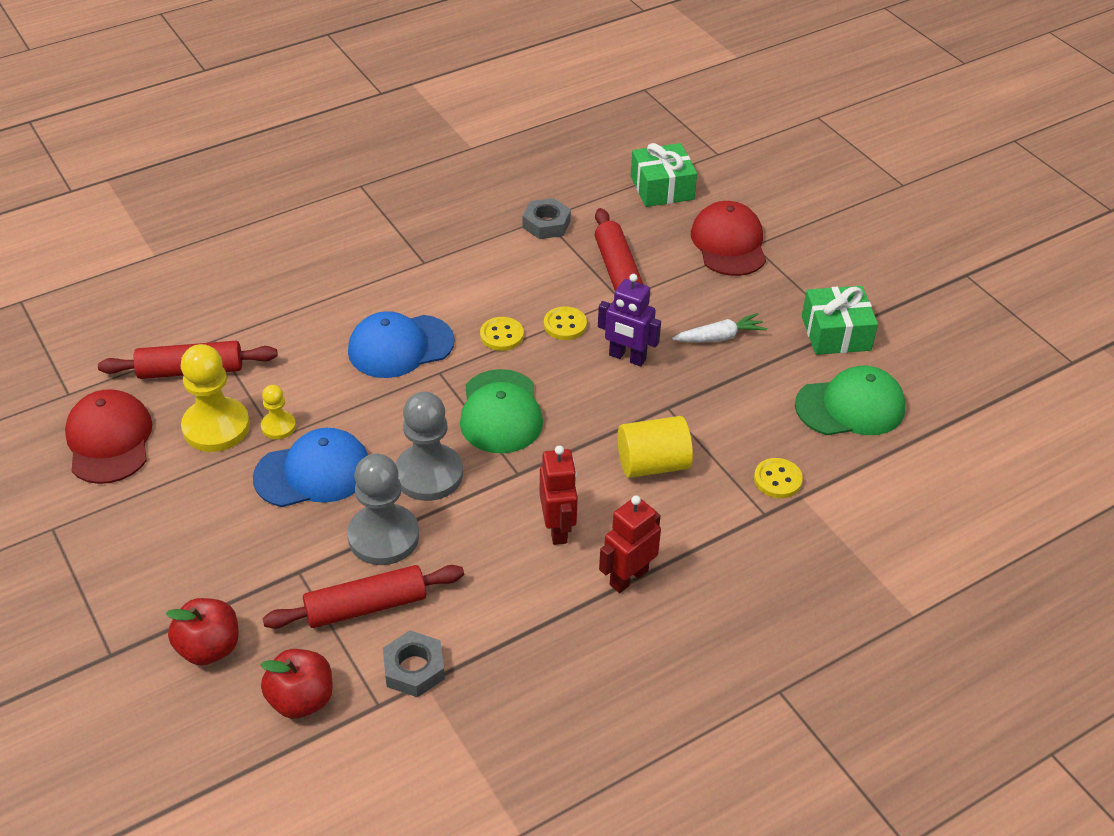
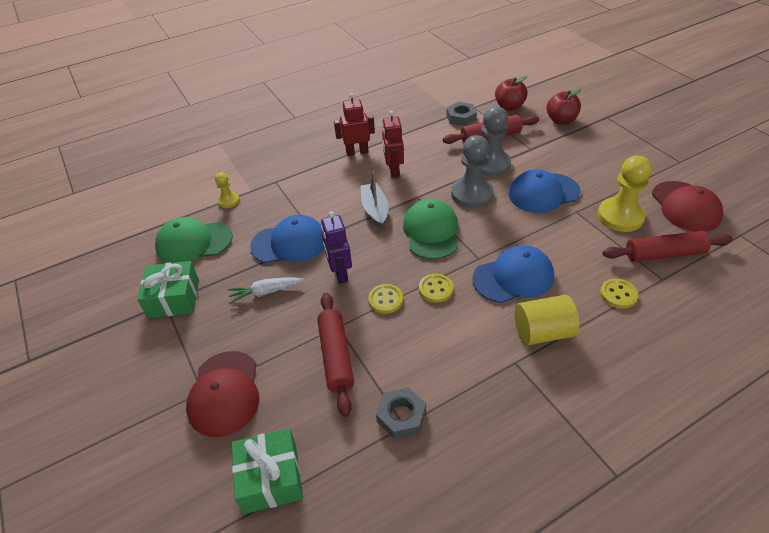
camera: 175 degrees left, 0 degrees up
yellow pawn [261,385,296,439] -> yellow pawn moved to [215,172,240,208]
purple robot [598,274,661,367] -> purple robot turned 135 degrees counterclockwise [321,211,352,284]
red robot [599,495,661,593] -> red robot turned 150 degrees counterclockwise [334,93,375,156]
yellow cylinder [617,416,693,478] -> yellow cylinder moved to [514,295,579,345]
yellow button [754,458,803,498] -> yellow button moved to [600,279,638,308]
none -> blue cap [250,215,324,263]
none -> grey boat [361,172,388,228]

